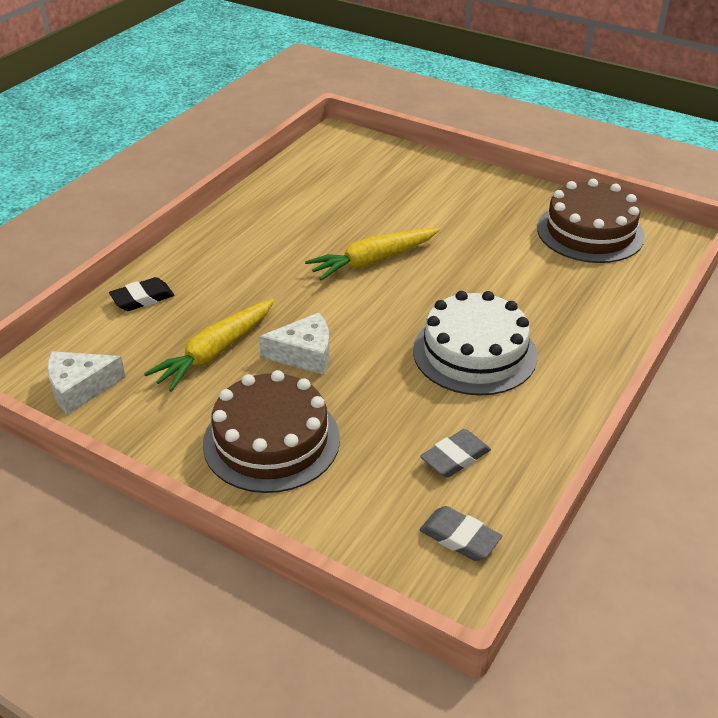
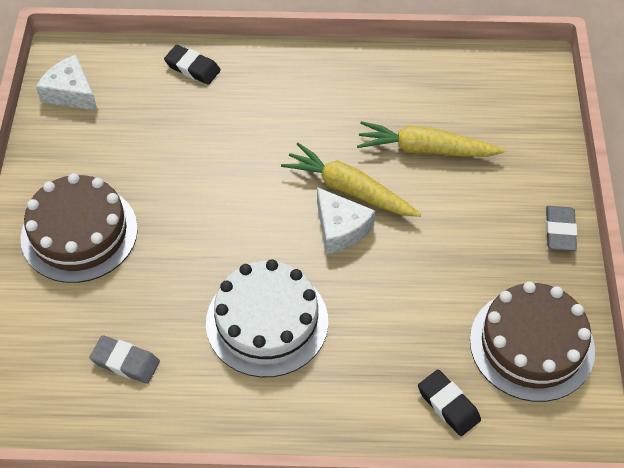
camera: 60 degrees right, 15 degrees up
yellow carrot [144,299,274,392] -> yellow carrot moved to [357,121,505,157]
white cheese [259,313,330,375] -> white cheese moved to [317,187,375,254]
grey eraser [420,506,502,561] -> grey eraser moved to [546,206,577,251]
none -> black eraser [418,370,481,436]

